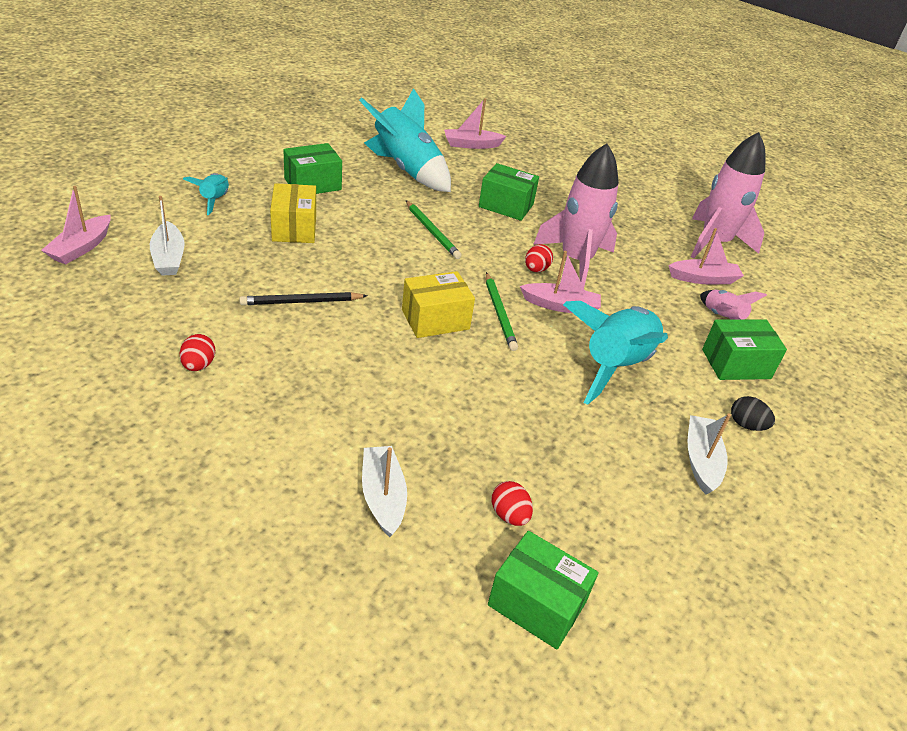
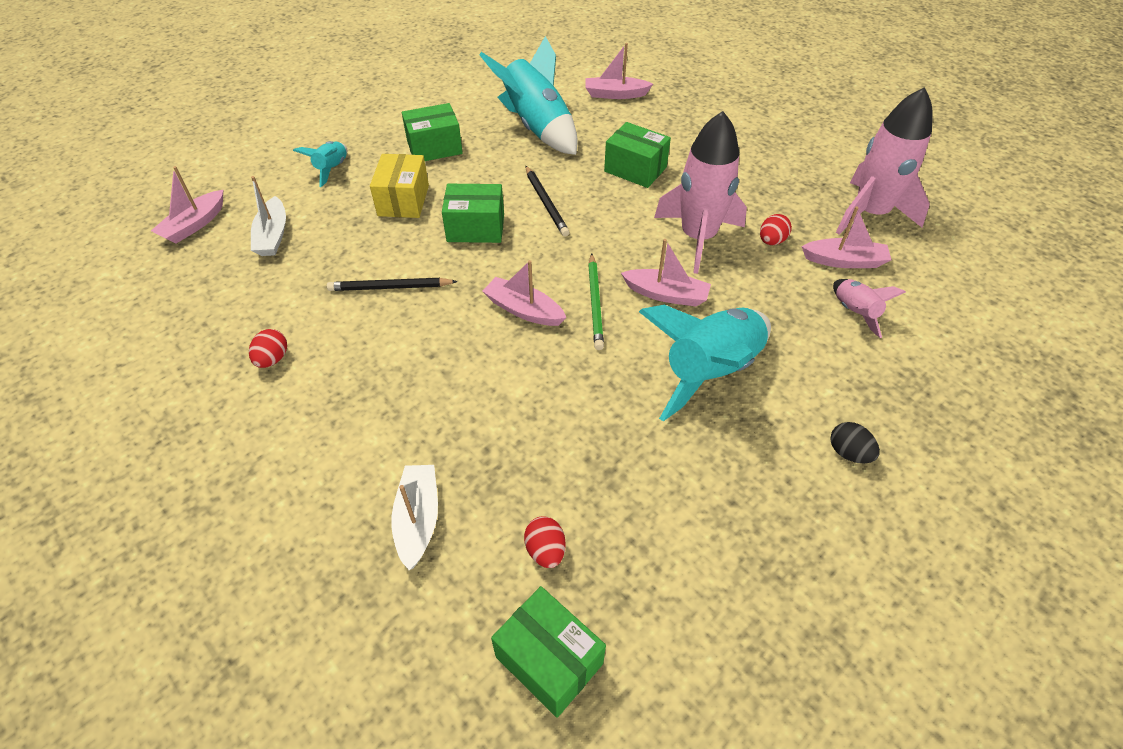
camera: 15 degrees right, 10 degrees up
yellow box [402,271,475,338] -> pink boat [482,260,567,326]
green pencil [406,200,462,259] -> black pencil [525,166,570,236]
red egg [525,244,553,272] -> red egg moved to [760,214,792,245]
white boat [688,414,731,495] -> none
green box [702,320,787,380] -> green box moved to [442,184,504,243]

